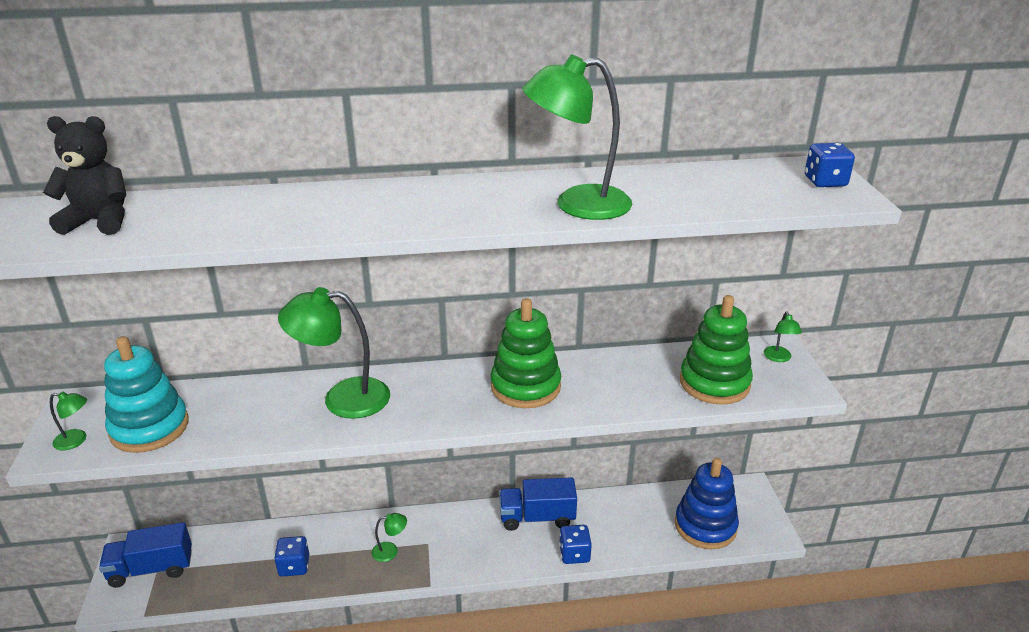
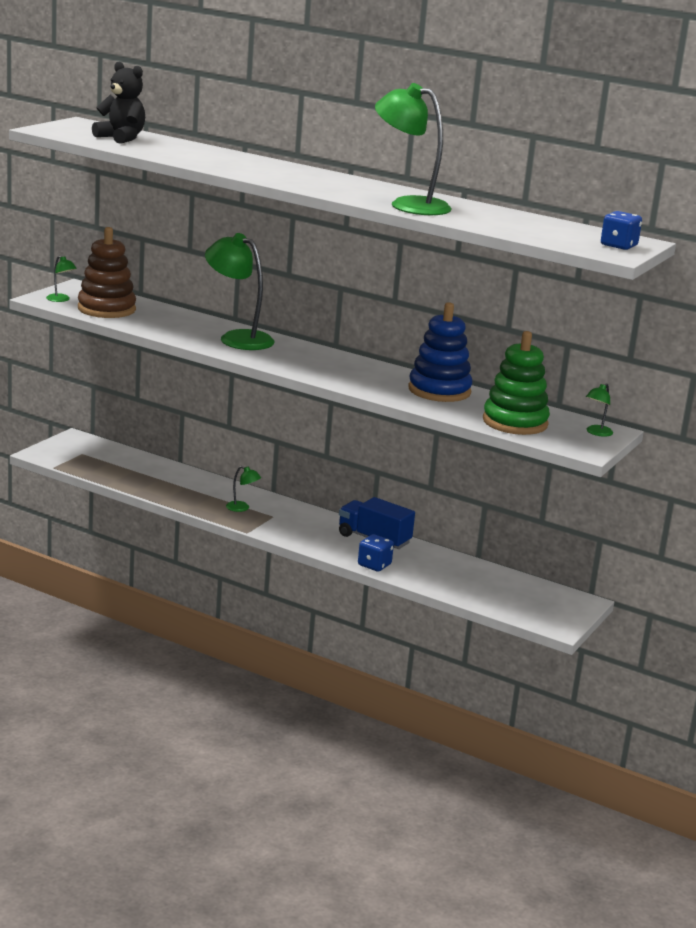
camera: 35 degrees right, 10 degrees down
blue truck [99,522,192,588] -> none
turquoise stacking toy [104,336,189,453] -> brown stacking toy [78,227,136,318]
blue dice [274,536,309,577] -> none
green stacking toy [491,298,561,408] -> none
blue stacking toy [675,458,739,550] -> blue stacking toy moved to [408,302,472,402]

